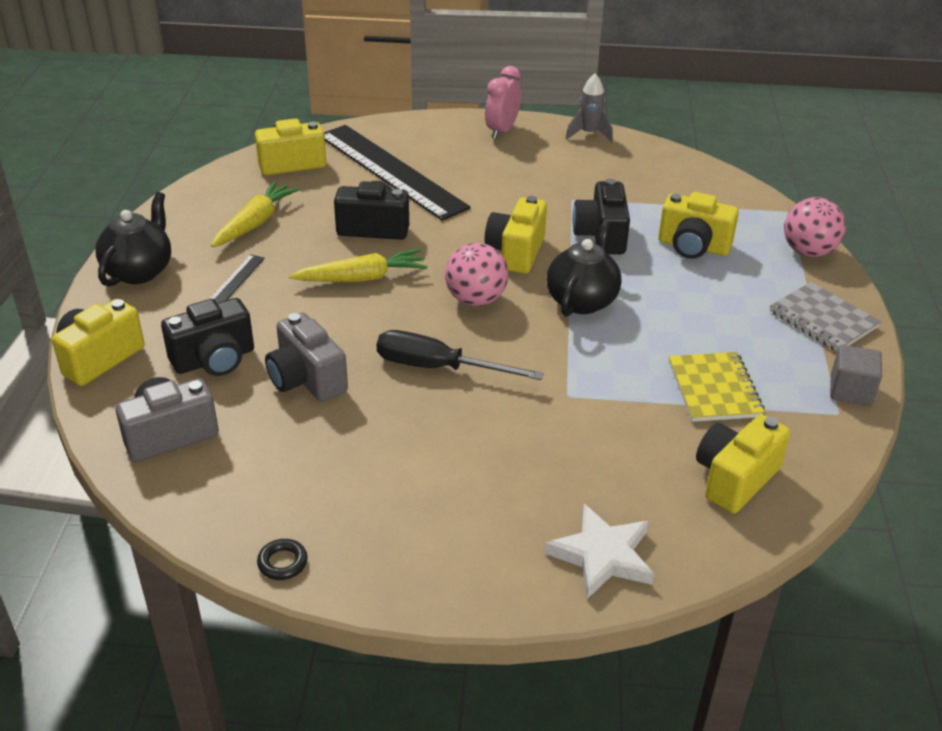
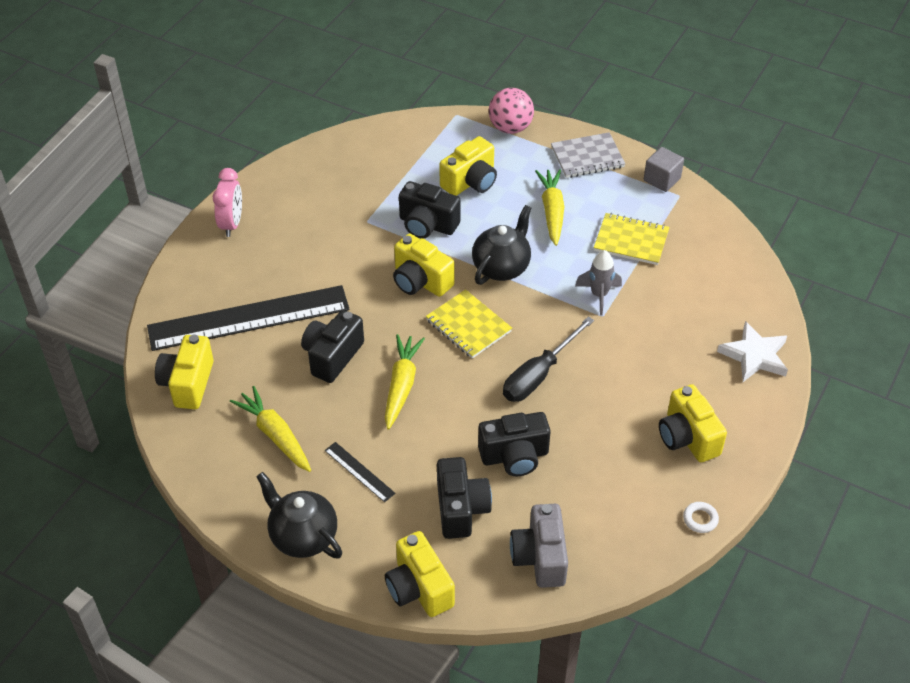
camera: 65 degrees left, 10 degrees up
black ring [257,539,308,580] -> white ring [683,502,719,533]
grey camera [265,313,348,402] -> black camera [478,412,551,476]
pink ball [445,243,508,306] -> yellow notebook [426,289,512,359]
pink clock [485,66,521,139] -> pink clock turned 135 degrees counterclockwise [213,168,242,237]
black teapot [547,220,621,317] -> black teapot turned 75 degrees clockwise [472,205,531,285]
grey rocket [565,74,613,142] -> grey rocket moved to [575,250,622,315]
yellow camera [696,415,790,514] -> yellow camera moved to [659,384,727,462]
none -> yellow carrot [535,169,564,246]

